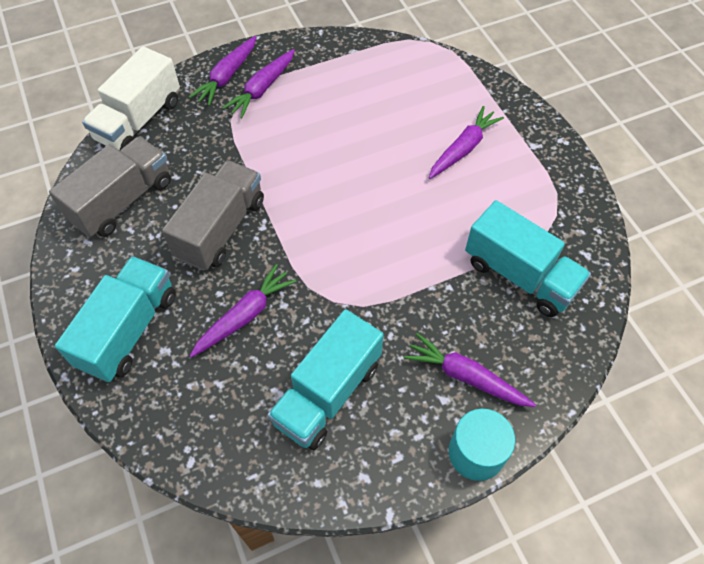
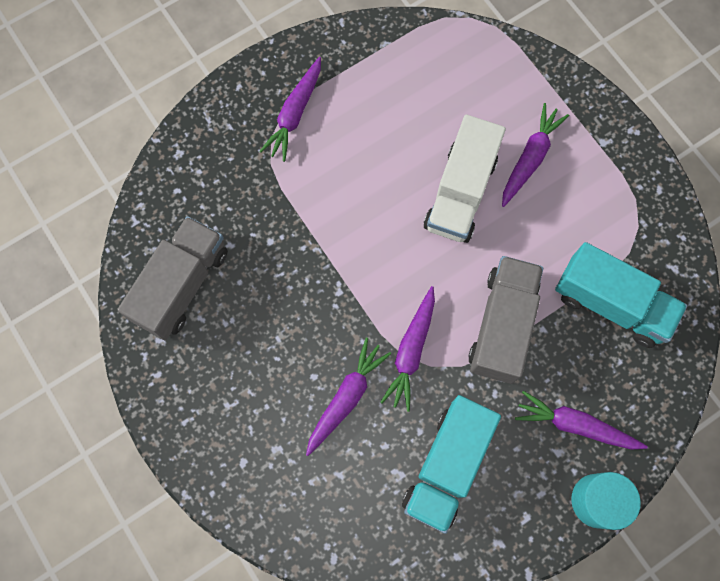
camera: 10 degrees left, 15 degrees up
turquoise truck [55,256,176,382] -> none
white truck [82,46,180,150] -> white truck moved to [424,115,506,243]
grey truck [162,160,264,271] -> grey truck moved to [468,256,543,384]
purple carrot [189,36,256,106] -> purple carrot moved to [380,286,435,412]

